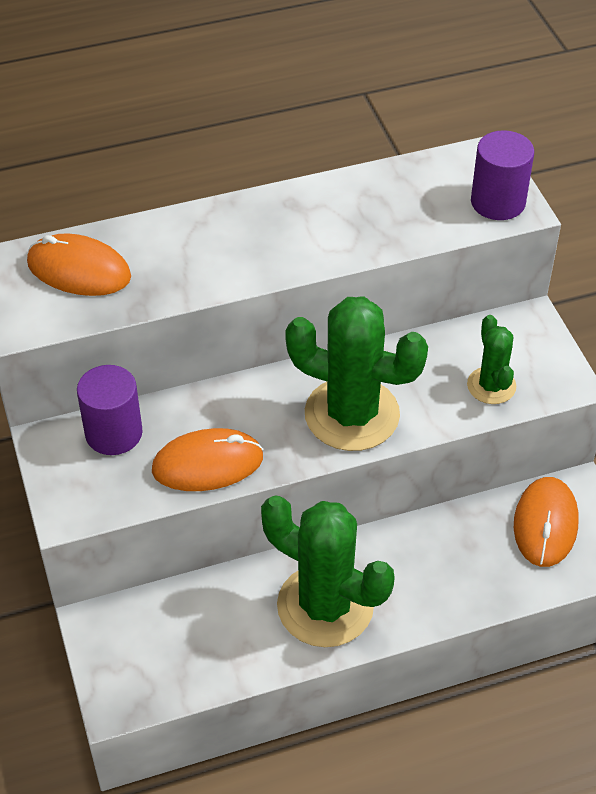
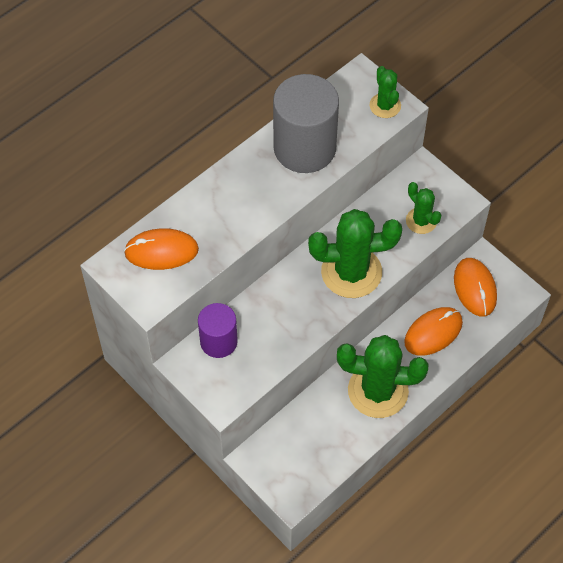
camera: 25 degrees left, 10 degrees up
orange mouse [152,428,263,491] -> orange mouse moved to [404,307,463,356]
purple cylinder [471,130,534,220] -> green cactus [370,66,401,118]
none -> grey cylinder [273,74,339,173]

